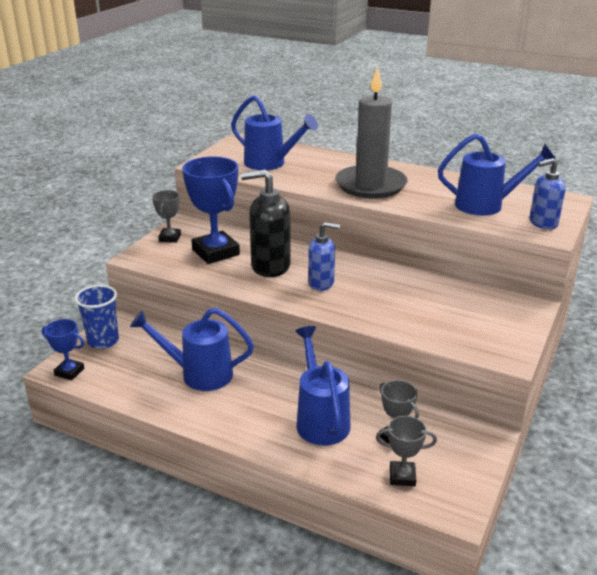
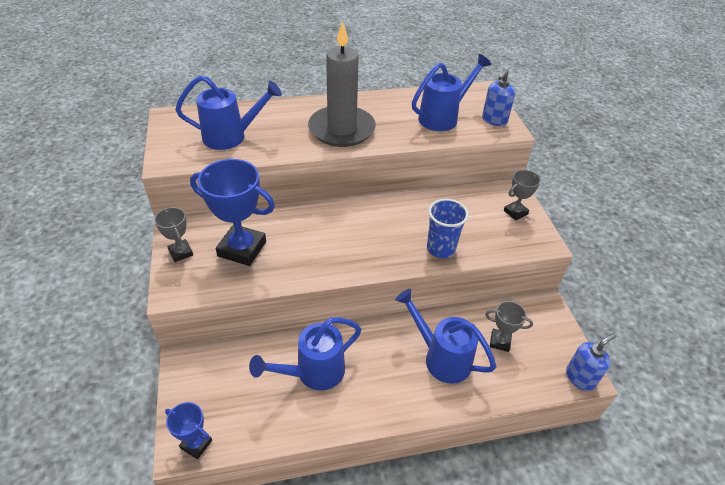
camera: 40 degrees left, 15 degrees up
blue trophy [42,319,84,380] -> blue trophy turned 45 degrees clockwise [165,402,212,459]
blue cup [75,285,119,349] -> blue cup moved to [427,199,469,258]
black soap dispenser [241,170,291,277] -> none
blue soap dispenser [308,222,340,291] -> blue soap dispenser moved to [566,333,617,391]
grey trophy [376,416,437,486] -> grey trophy moved to [504,170,541,221]

